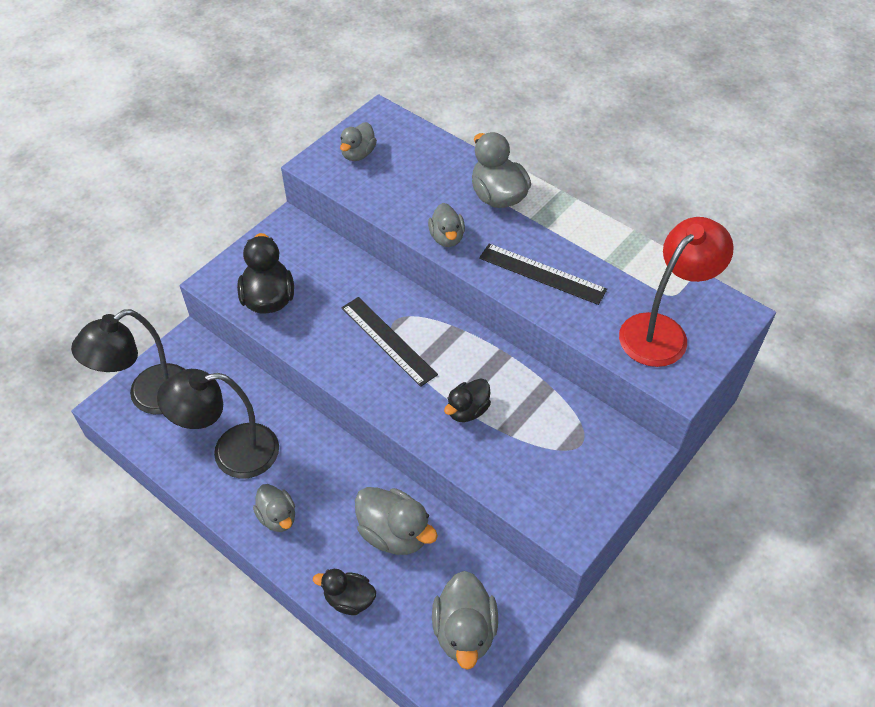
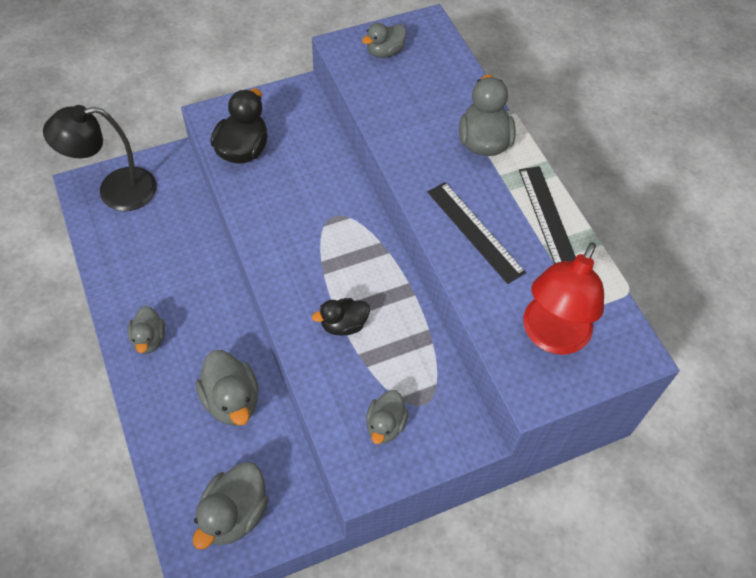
camera: 25 degrees right, 5 degrees up
black lamp [157,369,279,479] -> none
black duck [313,569,376,615] -> none
black ruler [341,297,438,387] -> black ruler moved to [519,166,576,264]
grey duck [428,203,465,247] -> grey duck moved to [366,390,408,444]
red lamp [619,217,734,367] -> red lamp turned 135 degrees clockwise [523,242,604,355]

